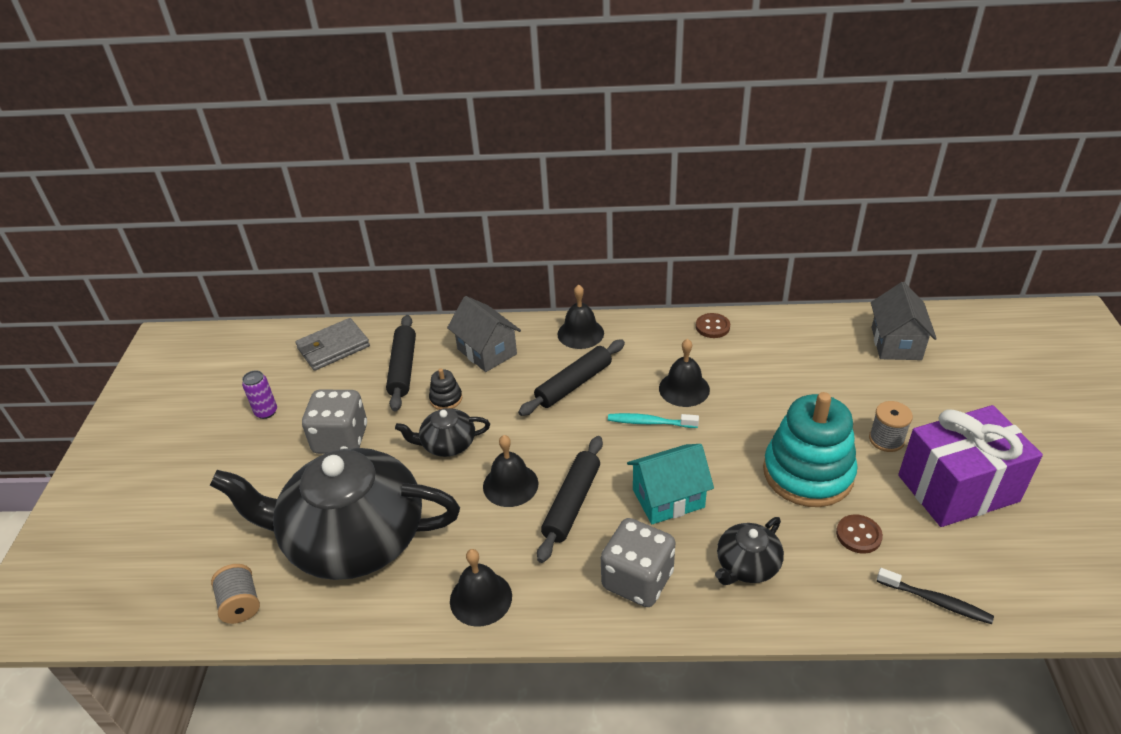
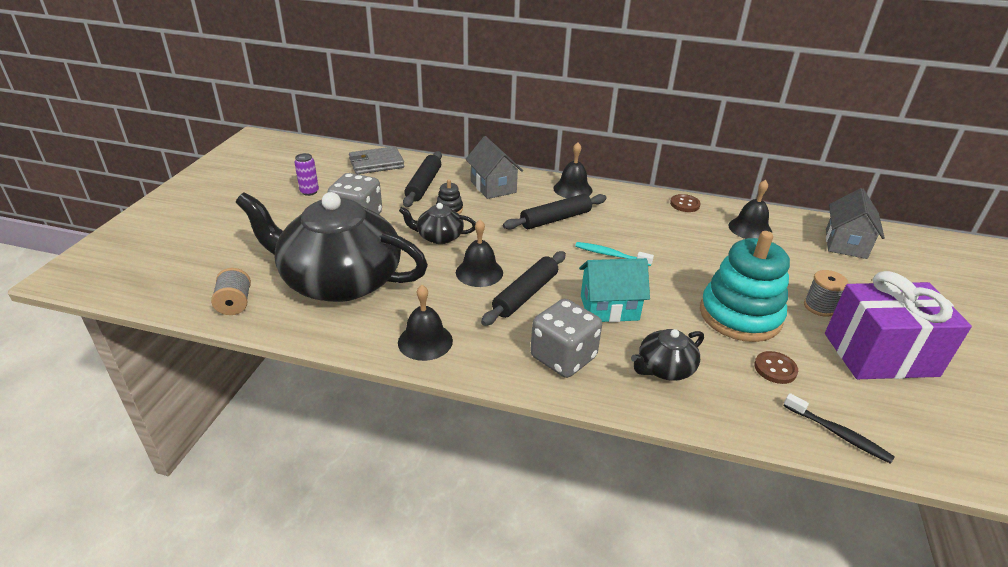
camera: 10 degrees right, 5 degrees down
black bell [659,339,710,407] -> black bell moved to [729,179,772,239]

